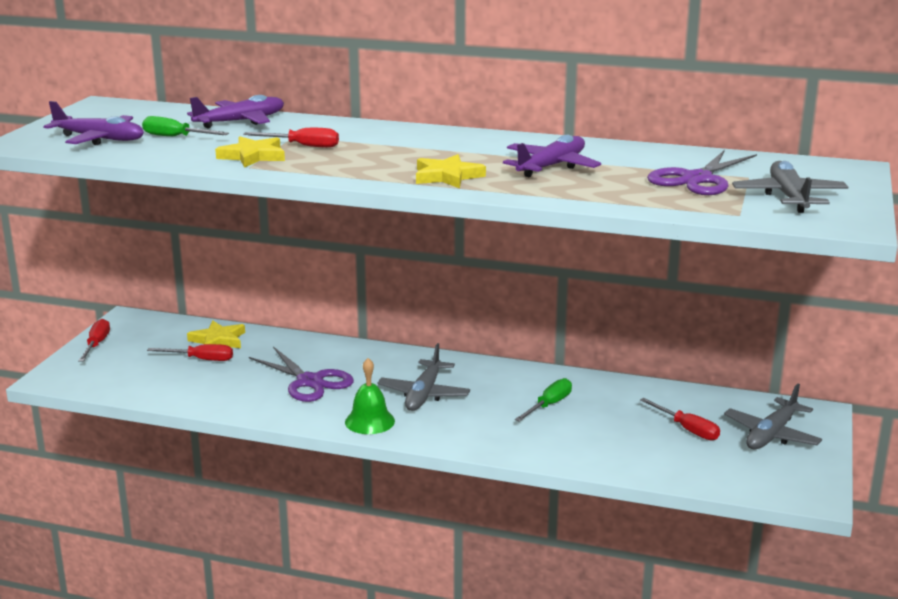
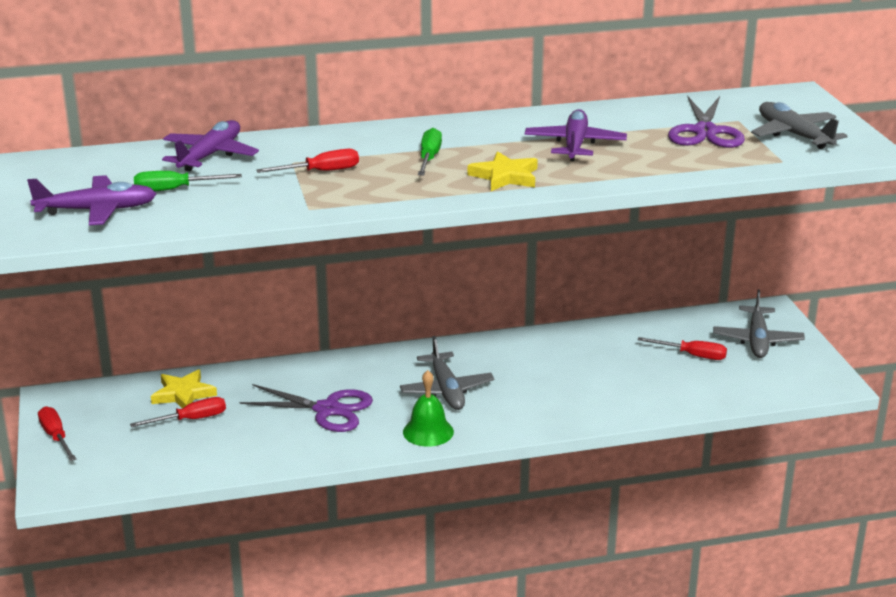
camera: 30 degrees left, 5 degrees up
yellow star [215,137,285,168] -> none
green screwdriver [515,378,572,422] -> green screwdriver moved to [418,128,442,176]

